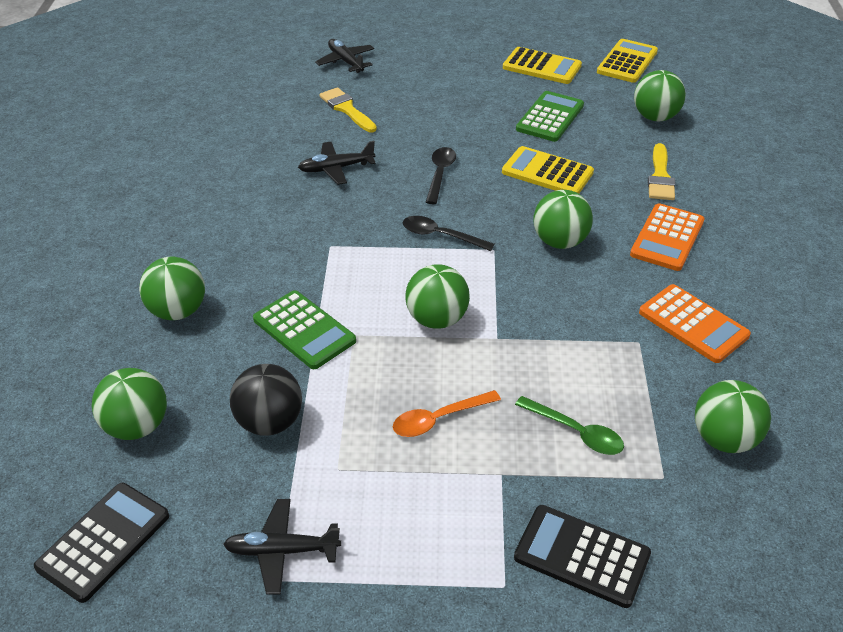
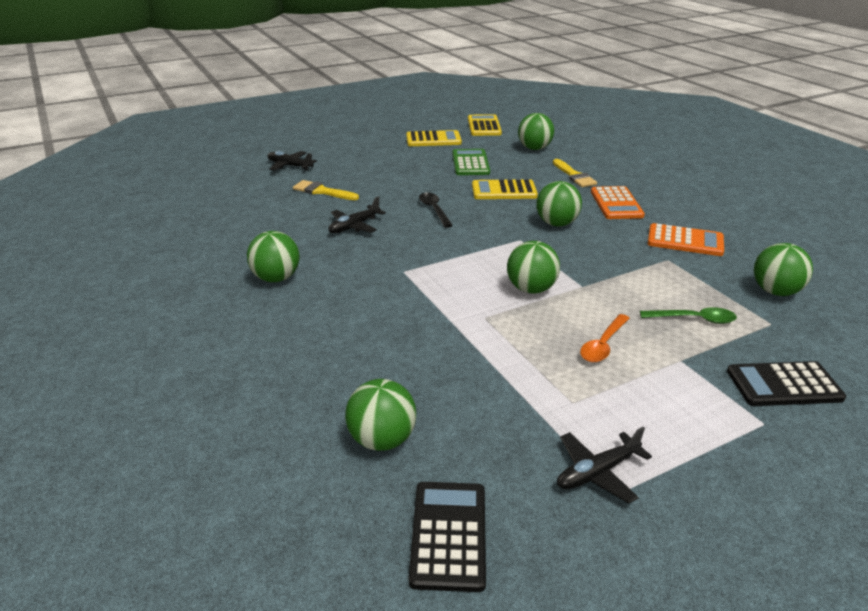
camera: 30 degrees left, 10 degrees down
green ball [139,257,205,320] -> green ball moved to [247,231,299,282]
black ball [230,364,302,436] -> none
green calculator [253,290,356,369] -> none
black spoon [403,216,495,251] -> none

